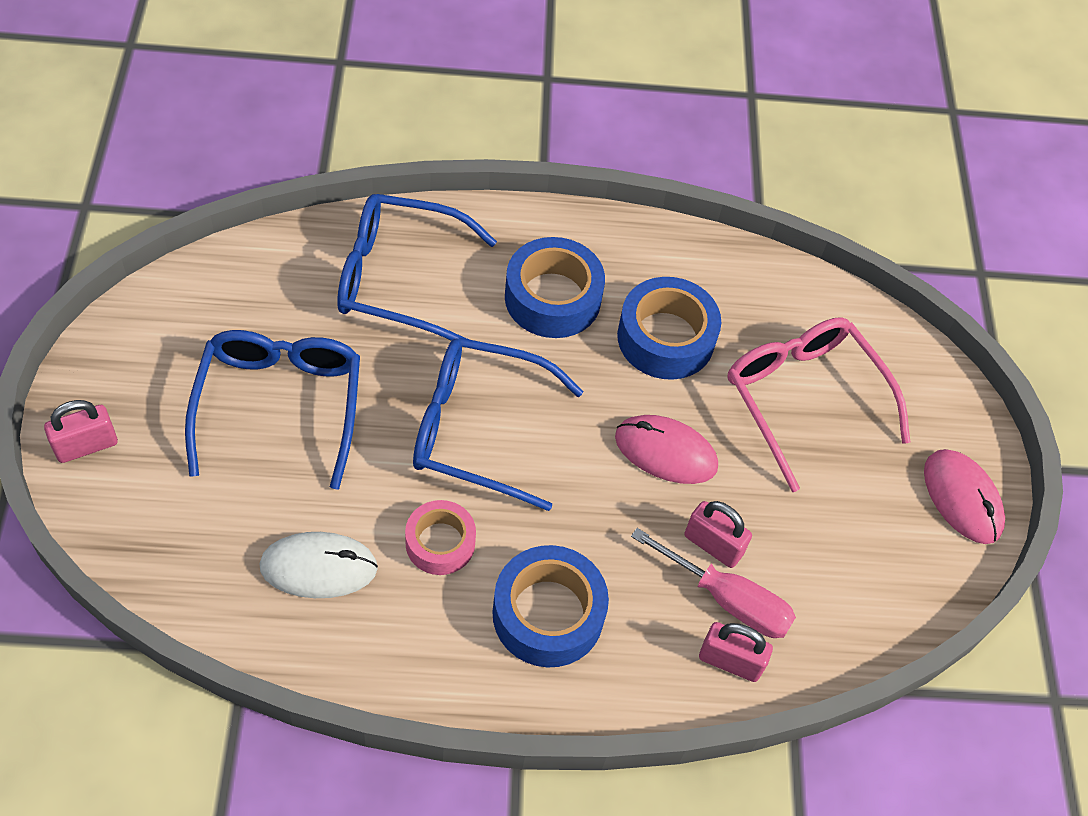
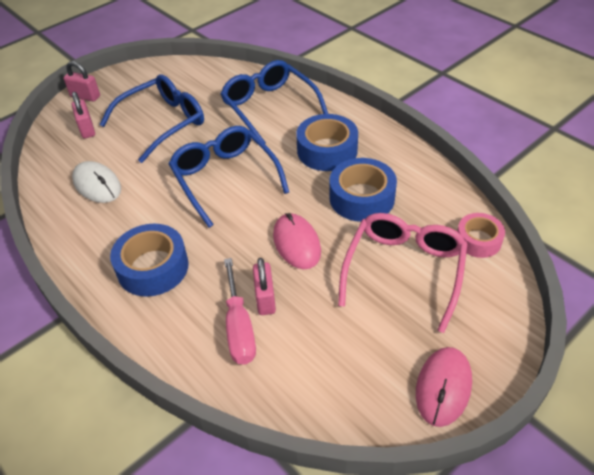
camera: 55 degrees right, 10 degrees down
pink tape [405,500,476,575] -> pink tape moved to [457,213,505,258]
pink padlock [699,622,773,682] -> pink padlock moved to [71,92,95,138]

